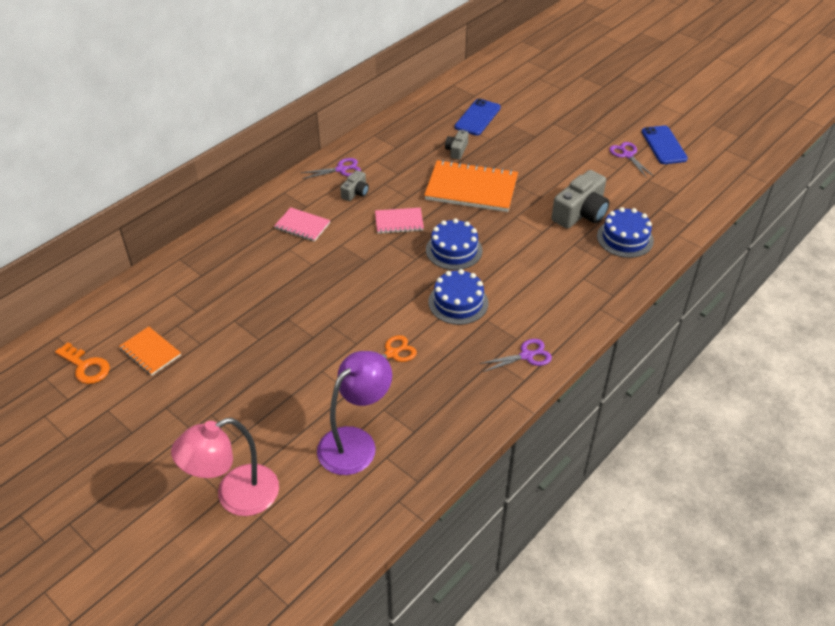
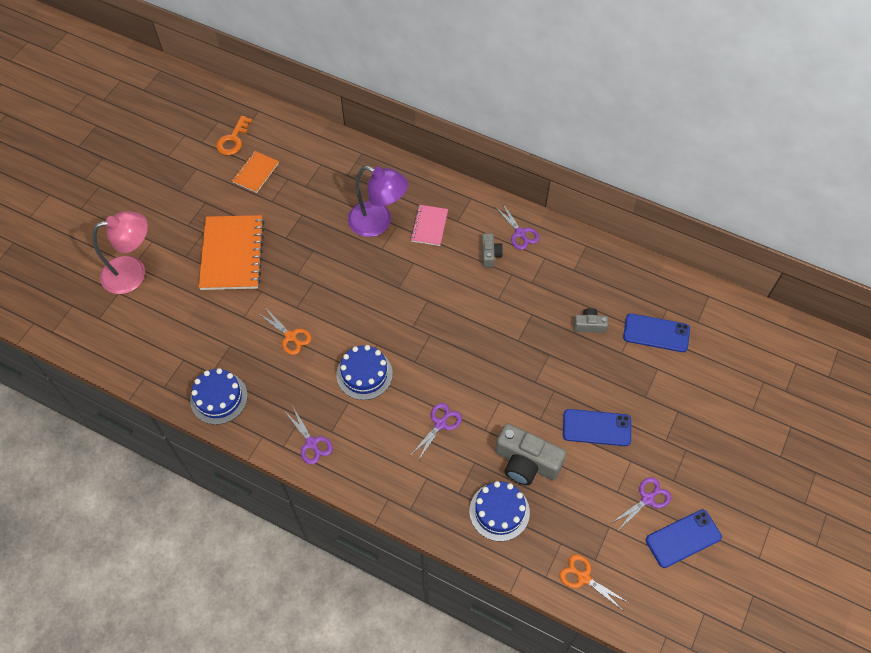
camera: 75 degrees right, 15 degrees up
pink lamp [171,418,279,516] -> pink lamp turned 120 degrees clockwise [92,211,148,294]
purple lamp [317,351,392,475] -> purple lamp moved to [348,166,408,237]
grey camera [340,170,369,201] -> grey camera turned 105 degrees counterclockwise [482,233,503,267]
pink notebook [375,208,424,234] -> none
orange notebook [424,160,518,212] -> orange notebook moved to [199,215,265,290]
blue cake [426,218,483,270] -> blue cake moved to [190,368,248,425]
none -> purple scissors [411,403,462,461]
none -> orange scissors [560,554,628,609]
none -> blue phone [563,409,631,446]

